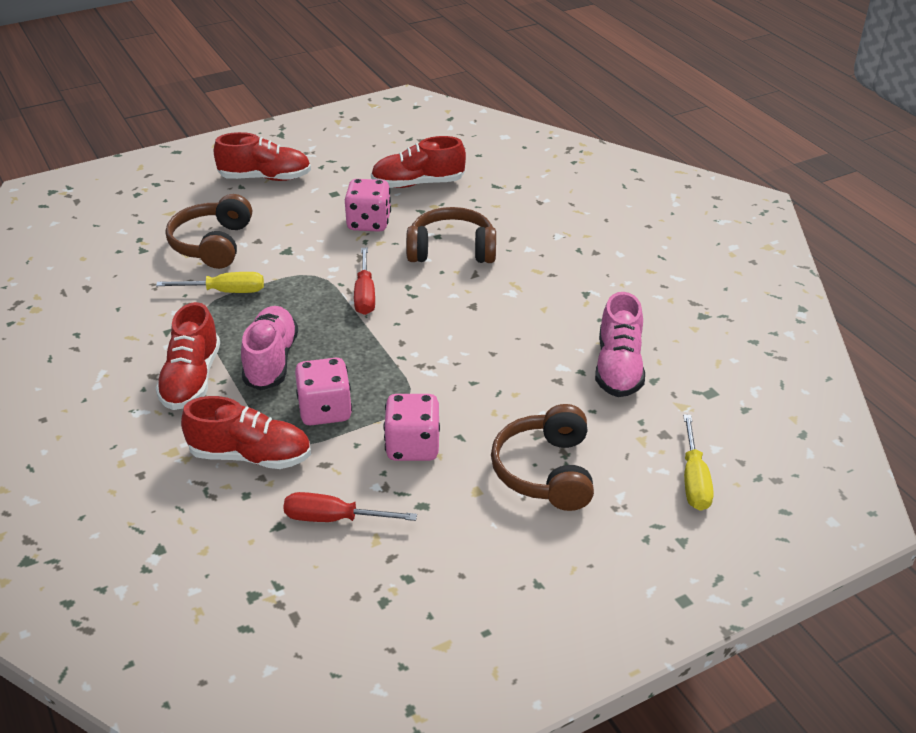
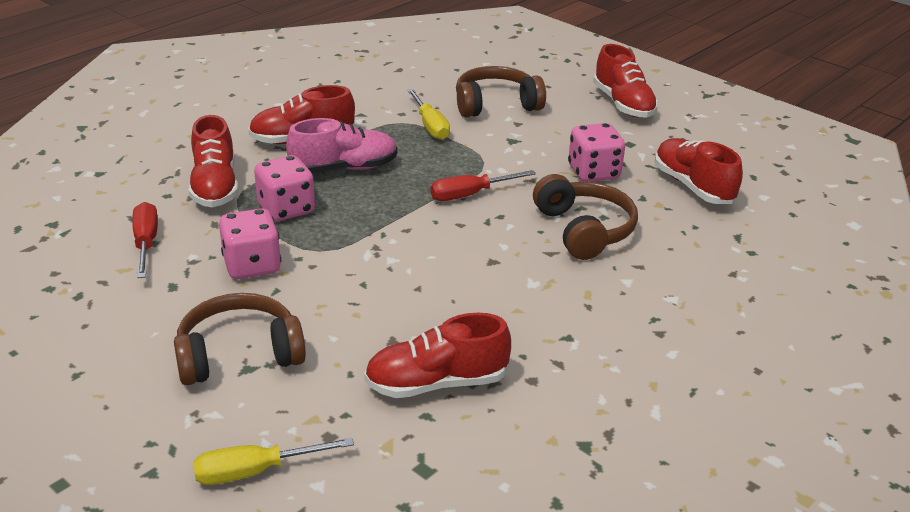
camera: 70 degrees right, 5 degrees down
pink shoe [595,292,645,397] -> red shoe [364,313,511,398]

